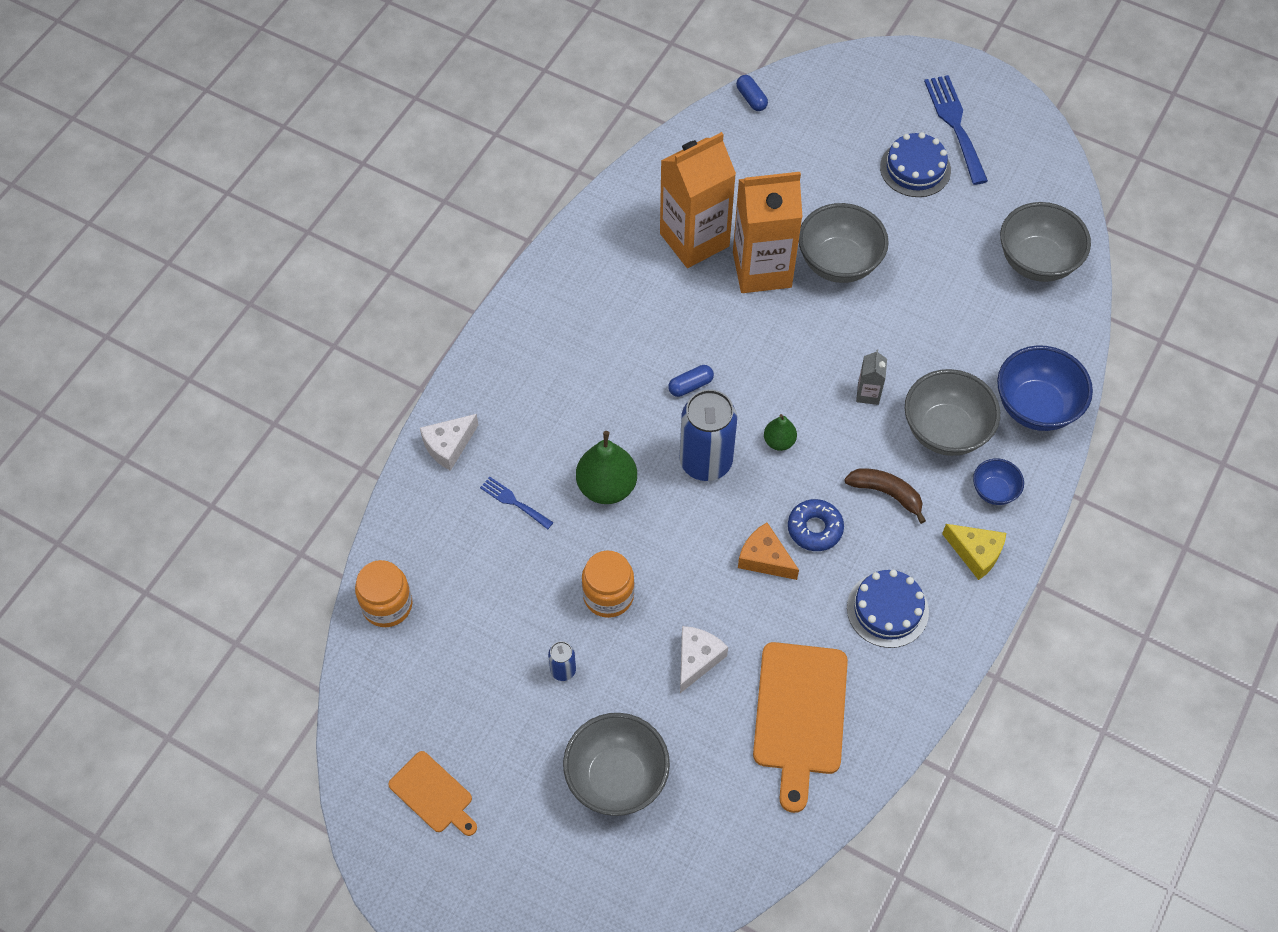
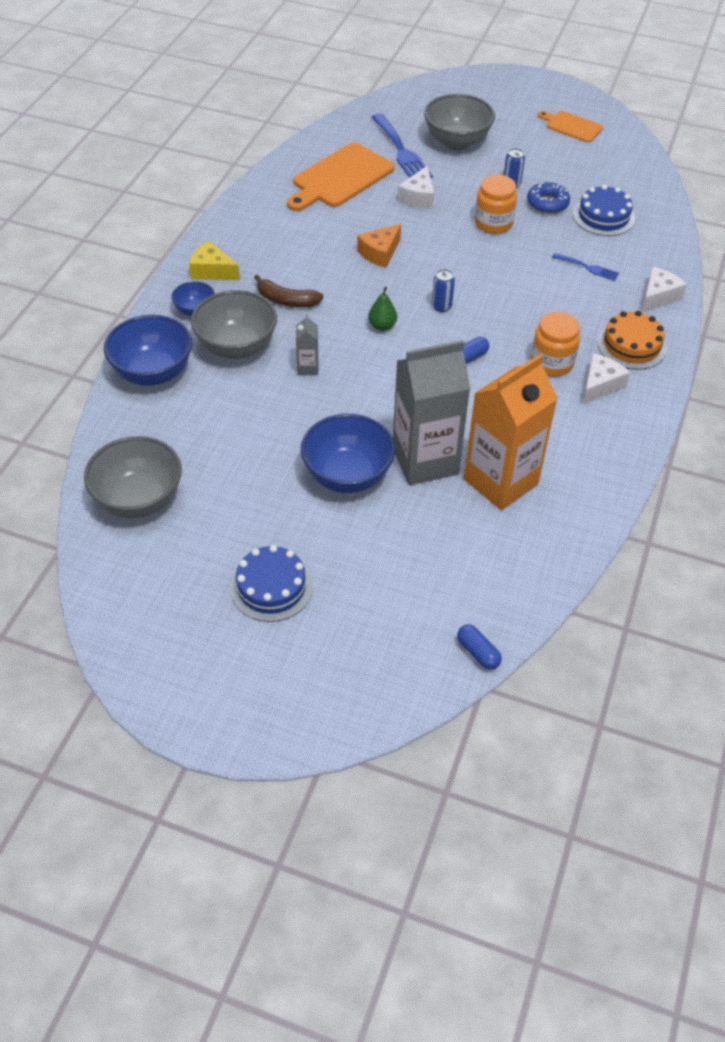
camera: 170 degrees right, 10 degrees down
orange jar [355,560,412,627] -> orange jar moved to [531,312,580,377]
green pear [576,431,637,504] -> none
blue can [680,389,737,481] -> blue can [432,269,455,312], size x0.45
orange carton [733,172,802,293] -> grey carton [393,340,470,485]
orange cheese [738,523,799,580] -> orange cheese turned 105 degrees clockwise [357,224,401,268]
orange cutting board [753,642,848,813] -> orange cutting board turned 135 degrees counterclockwise [287,143,394,211]
blue donut [788,499,844,551] -> blue donut moved to [527,182,570,214]
grey bowl [799,203,889,283] -> blue bowl [301,414,395,493]
blue cake [847,570,929,648] -> blue cake moved to [573,185,635,236]
blue fork [924,75,988,185] -> blue fork moved to [372,113,433,178]
none -> white cheese [582,353,630,405]
none -> orange cake [597,311,667,370]

